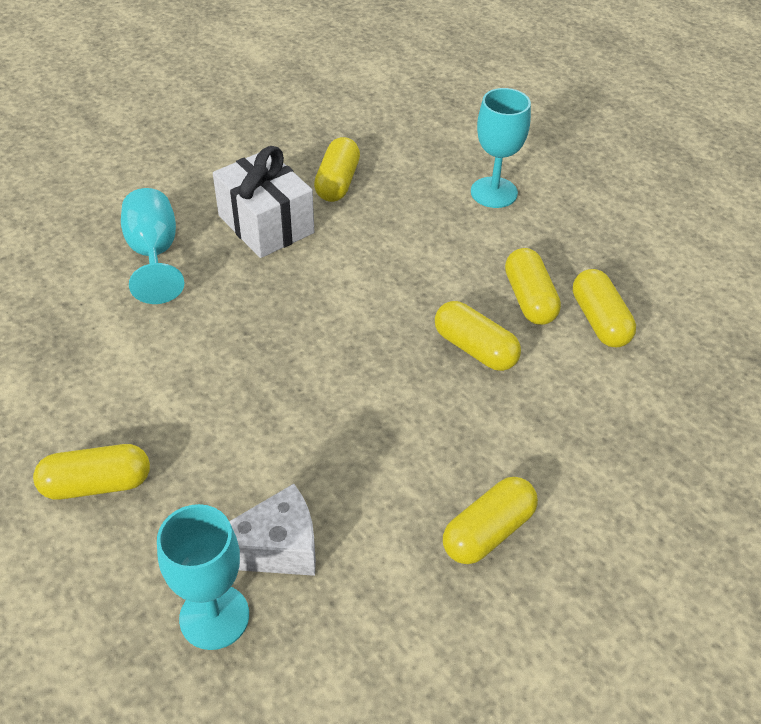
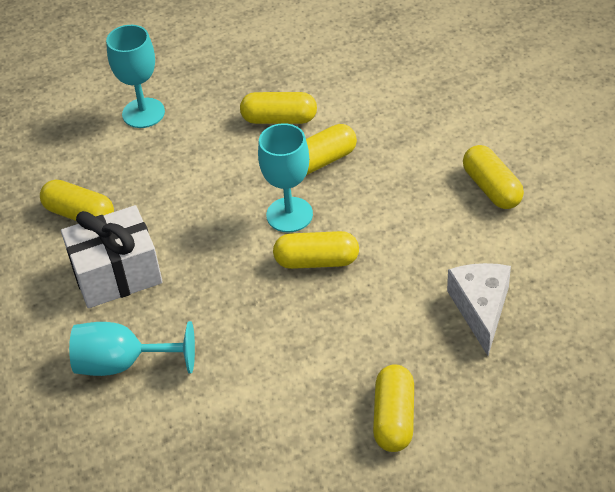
camera: 70 degrees left, 0 degrees up
turquoise goblet [157,504,249,650] -> turquoise goblet moved to [258,123,313,233]
yellow capsule [573,269,636,347] -> yellow capsule moved to [273,231,359,269]

